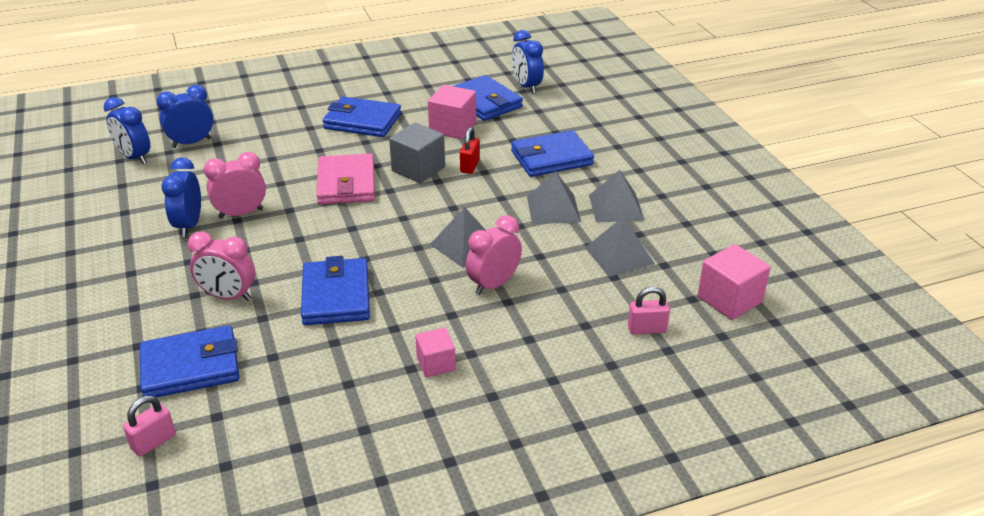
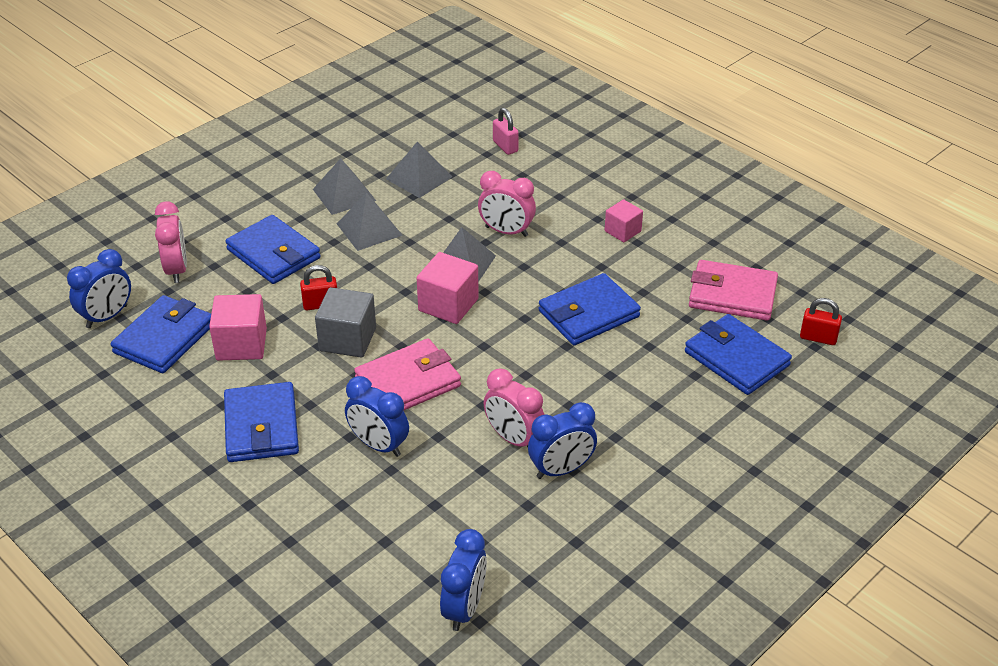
camera: 115 degrees left, 5 degrees up
pink padlock [123,395,176,457] -> red padlock [800,298,842,345]
blue clock [157,85,213,148] -> blue clock moved to [345,376,409,457]
pink clock [188,231,255,301] -> pink clock moved to [155,201,187,283]
pink cube [698,244,771,320] -> pink cube moved to [417,252,479,324]
none -> pink wallet [689,260,778,321]

